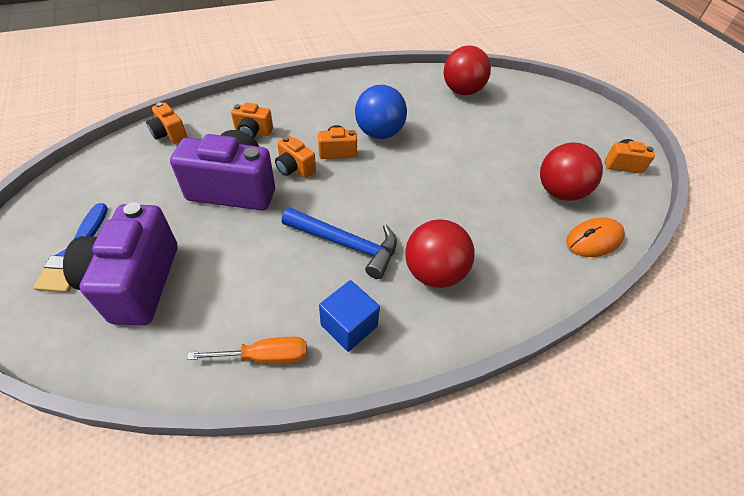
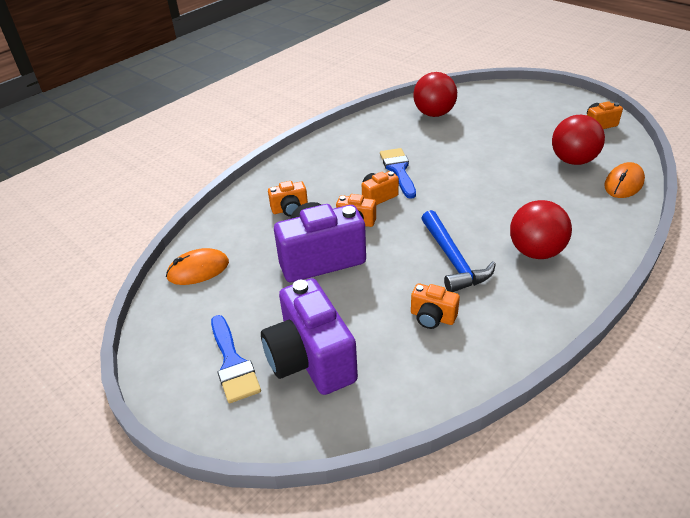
camera: 20 degrees left, 10 degrees down
orange camera [146,102,187,144] -> orange camera moved to [411,283,460,329]
orange screwdriver [187,337,307,364] -> none
blue hammer [282,207,397,279] -> blue hammer turned 75 degrees clockwise [421,210,496,292]
blue cube [319,280,380,352] -> none
blue ball [355,85,407,139] -> blue brush [380,148,416,199]
none -> orange mouse [166,248,229,285]

